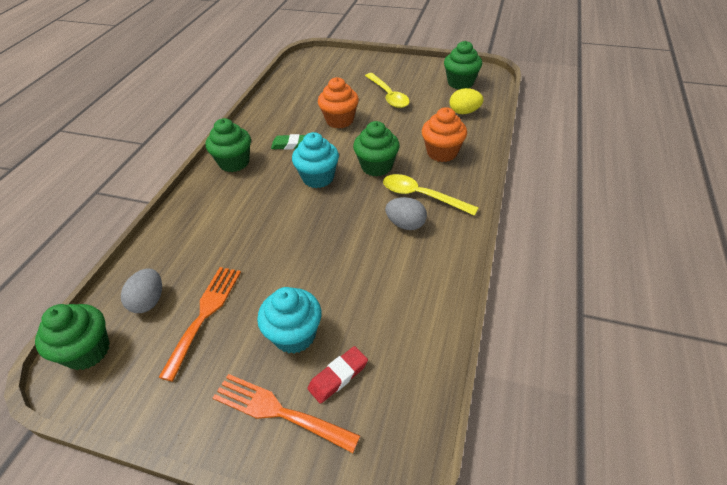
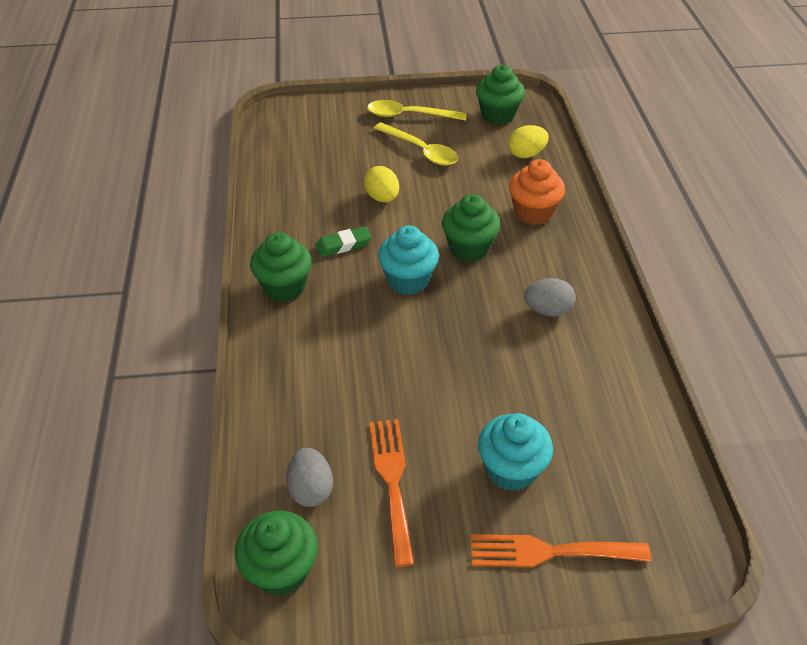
camera: 25 degrees left, 0 degrees up
red eraser [308,346,368,404] -> none
orange cupcake [318,77,359,129] -> yellow egg [364,166,399,202]
yellow spoon [383,174,479,216] -> yellow spoon moved to [367,100,467,121]

